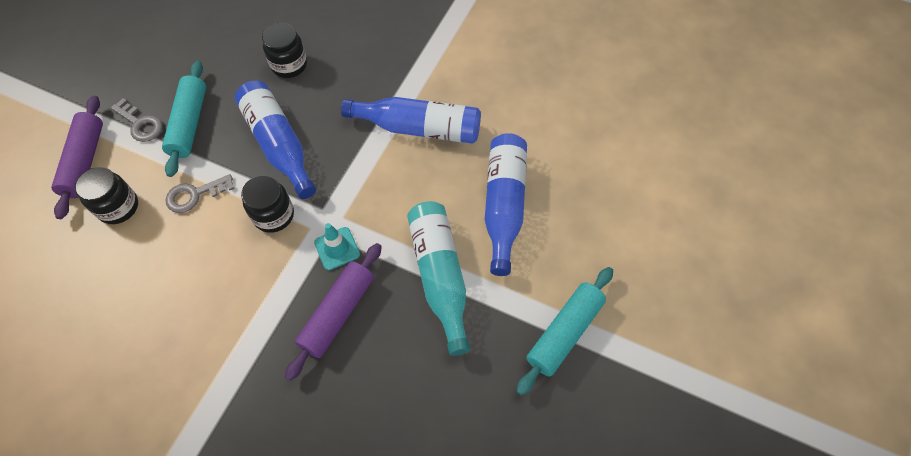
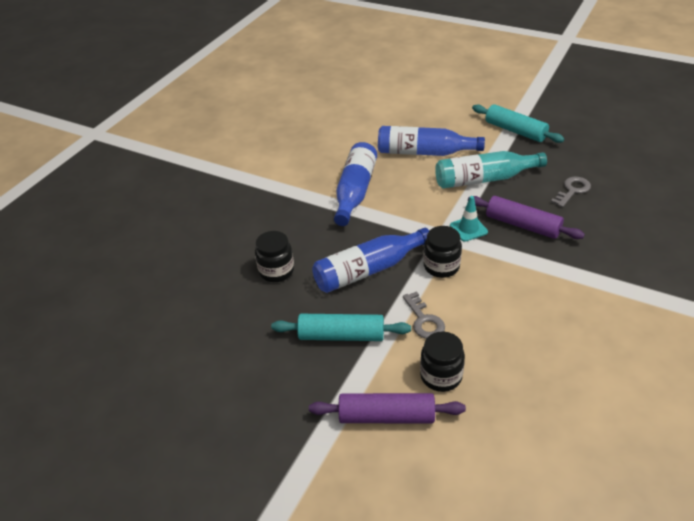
camera: 85 degrees left, 20 degrees down
grey key [111,98,163,142] -> grey key moved to [551,177,591,207]

